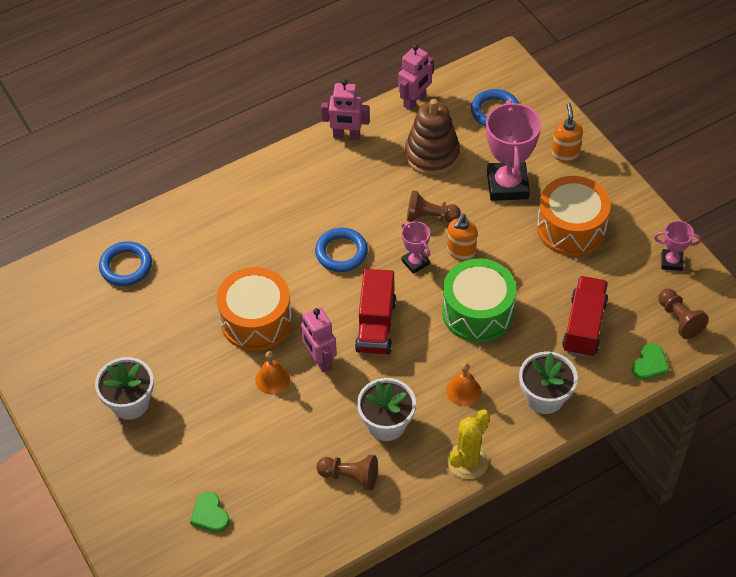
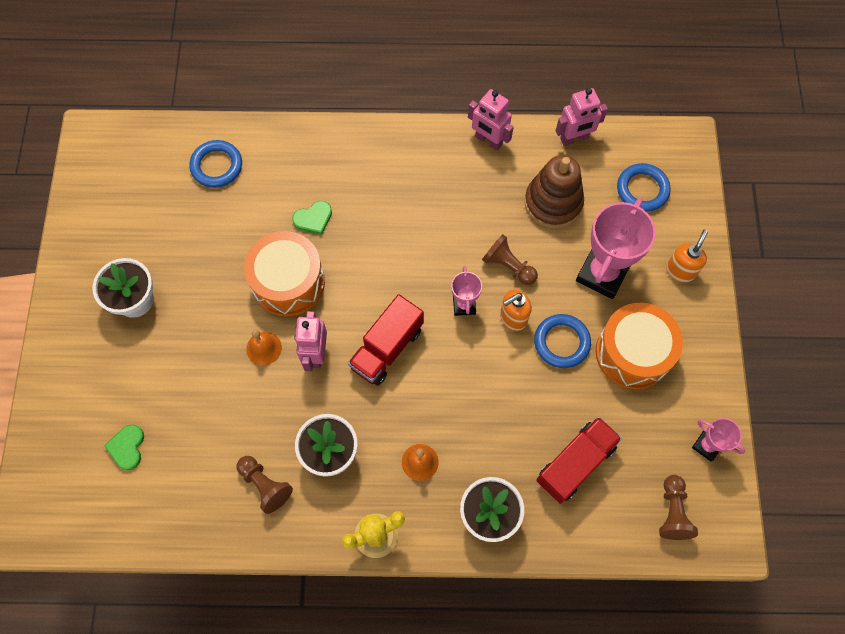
camera: 30 degrees right, 15 degrees up
blue ring [315,228,368,272] -> blue ring moved to [534,314,591,368]
green drum [442,259,516,342] -> none
green heart [632,343,670,380] -> green heart moved to [292,201,332,235]

